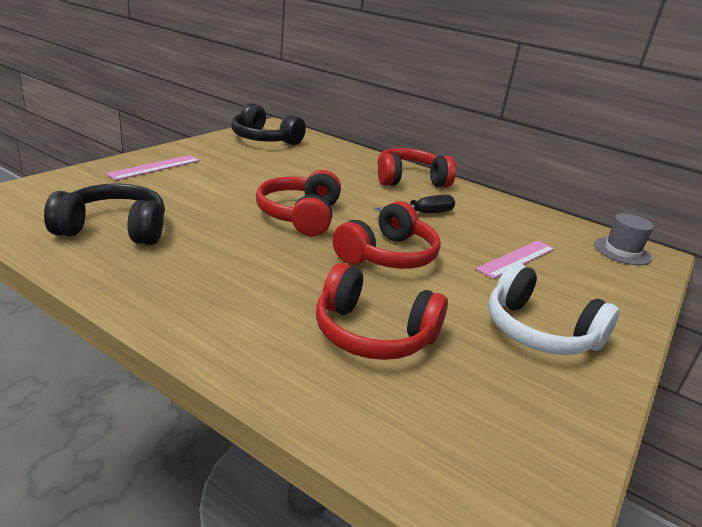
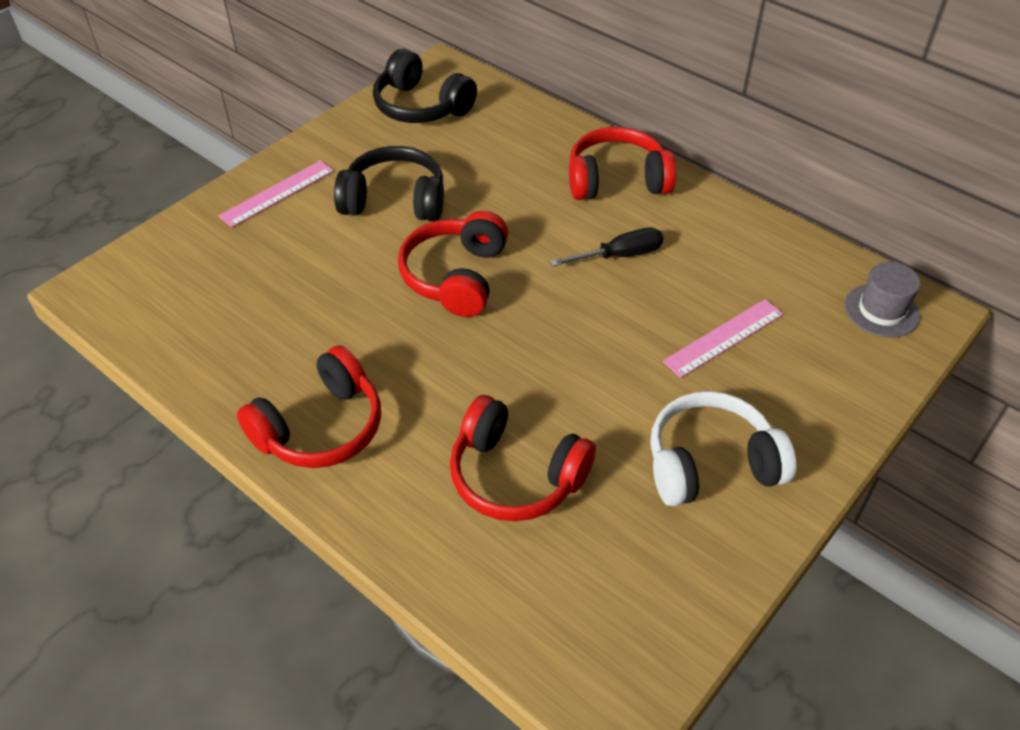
camera: 10 degrees right, 20 degrees up
black headphones [44,183,165,245] -> black headphones moved to [334,146,444,221]
red headphones [332,201,441,269] -> red headphones moved to [237,345,381,468]
white headphones [488,263,620,355] -> white headphones turned 120 degrees clockwise [650,391,796,507]

